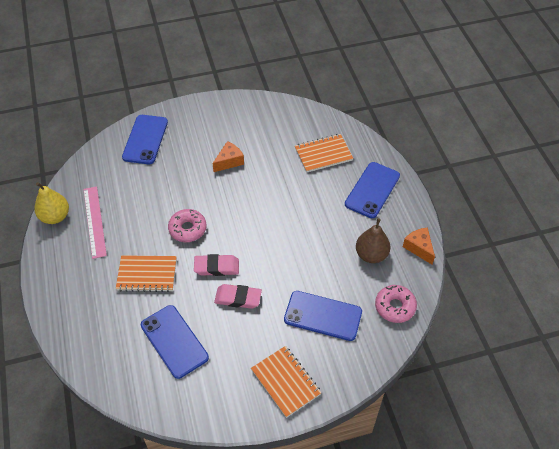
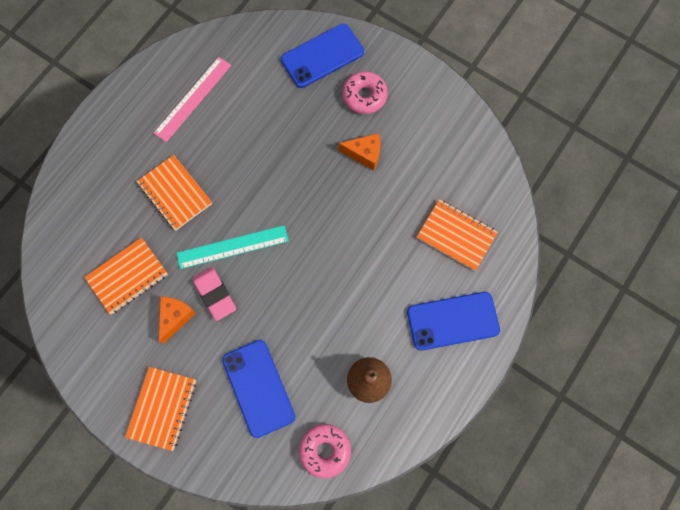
camera: 50 degrees right, 20 degrees up
yellow pear [34,182,69,224] -> none
blue phone [141,305,209,379] -> orange notebook [84,237,168,314]
pink donut [168,209,207,242] -> pink donut moved to [343,71,388,114]
pink eraser [194,254,239,276] -> turquoise ruler [176,225,289,269]
orange cheese [403,227,435,264] -> orange cheese moved to [159,297,196,344]

